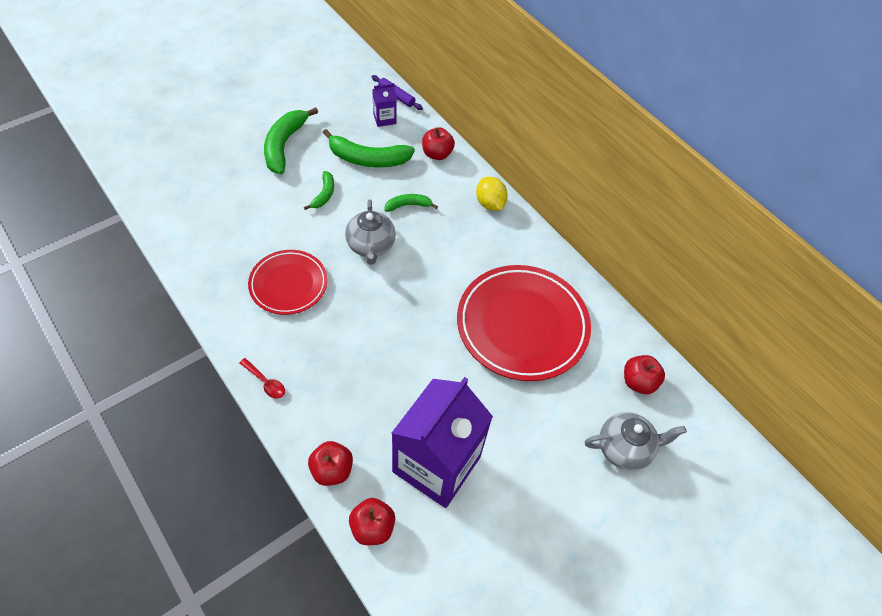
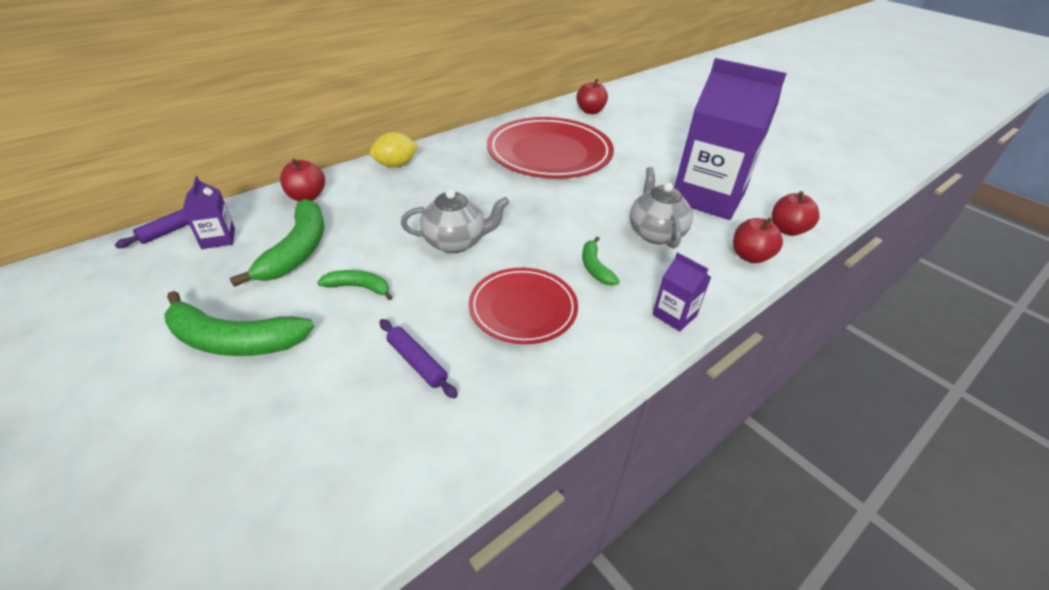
camera: 90 degrees left, 15 degrees down
red spoon [239,358,285,399] -> purple carton [652,252,711,331]
green banana [384,194,438,212] -> green banana moved to [582,236,620,286]
grey teapot [585,412,687,471] -> grey teapot moved to [630,167,693,248]
none -> purple rolling pin [379,319,458,398]

